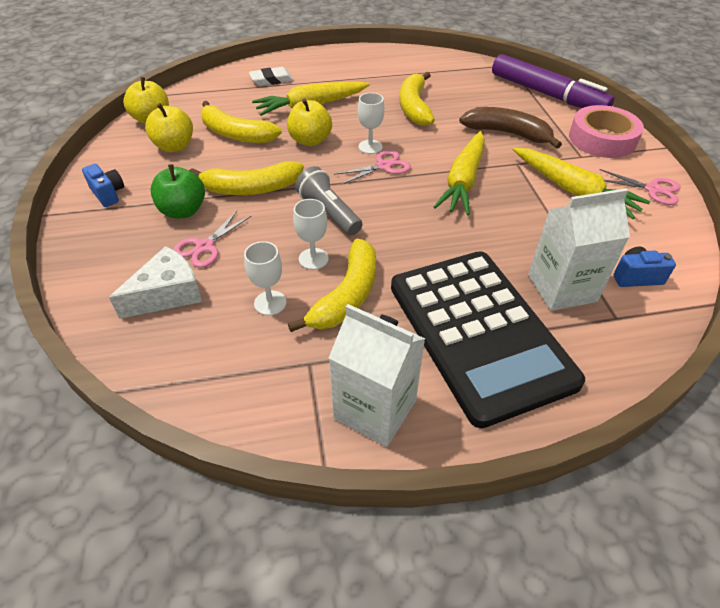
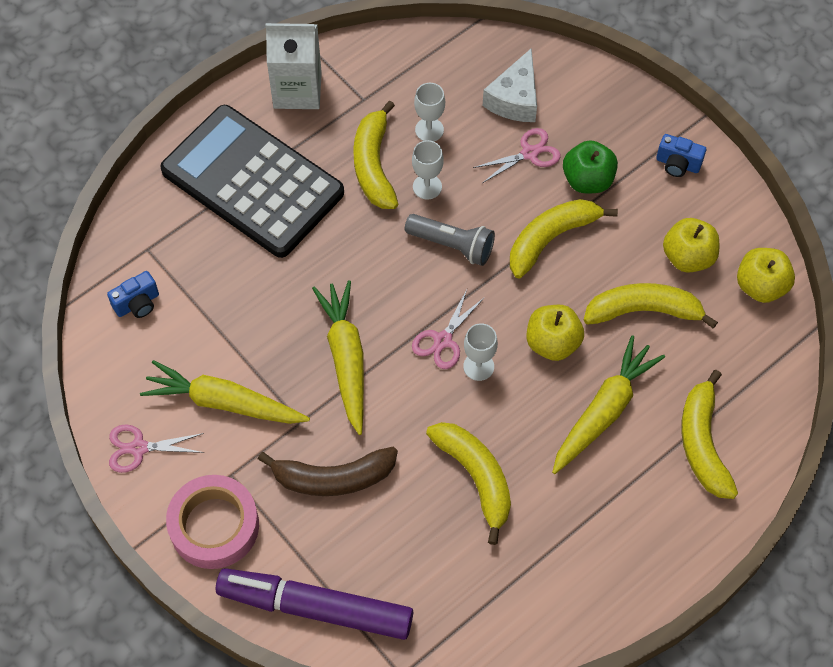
camera: 150 degrees right, 15 degrees up
pink scissors [173,211,251,268] -> pink scissors turned 60 degrees clockwise [473,128,561,183]
white eraser [249,67,293,86] -> yellow banana [681,370,738,499]
white carton [528,188,630,311] -> none

